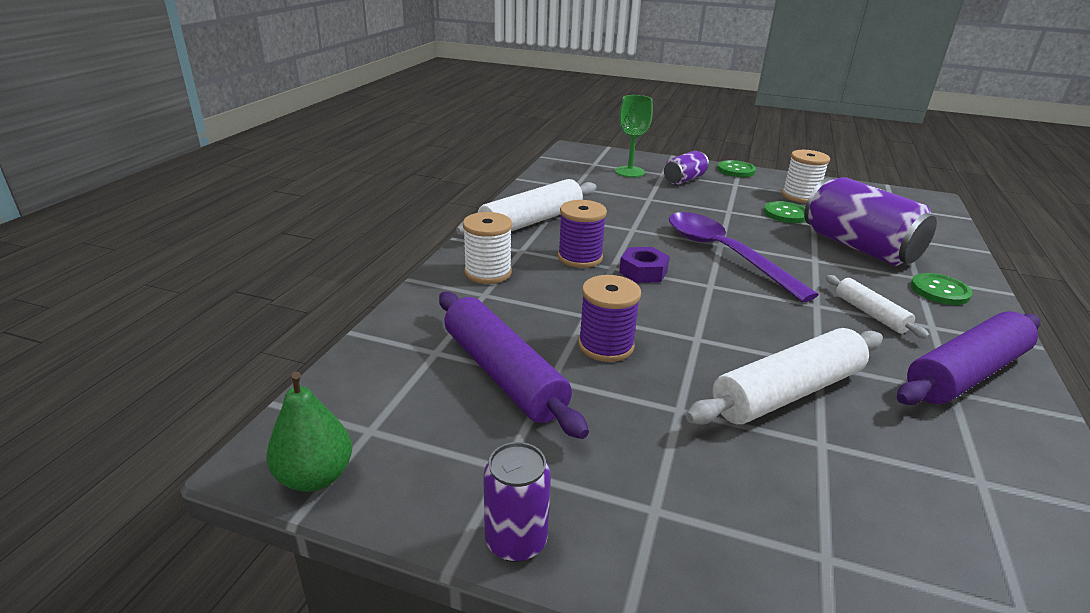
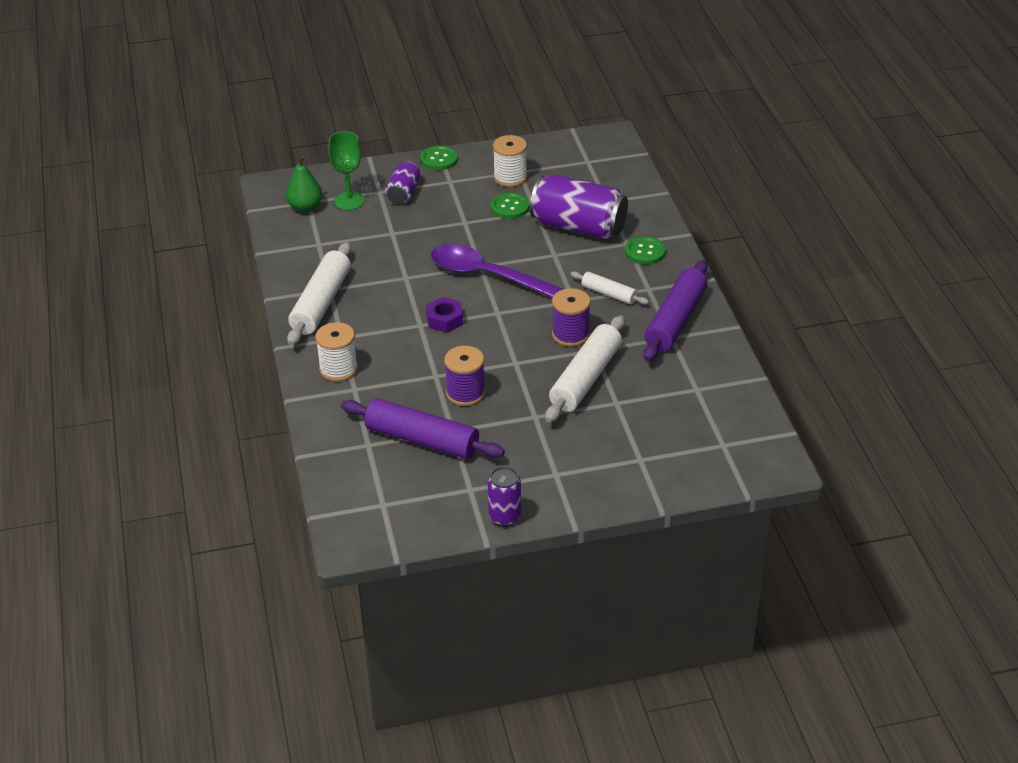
camera: 30 degrees left, 10 degrees up
green pear [266,372,352,492] -> green pear moved to [286,156,322,212]
purple spool [558,200,607,268] -> purple spool moved to [552,288,591,347]

